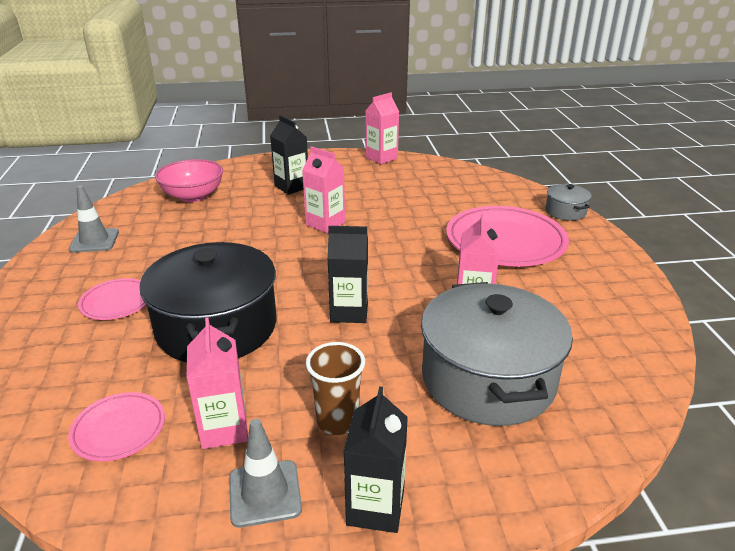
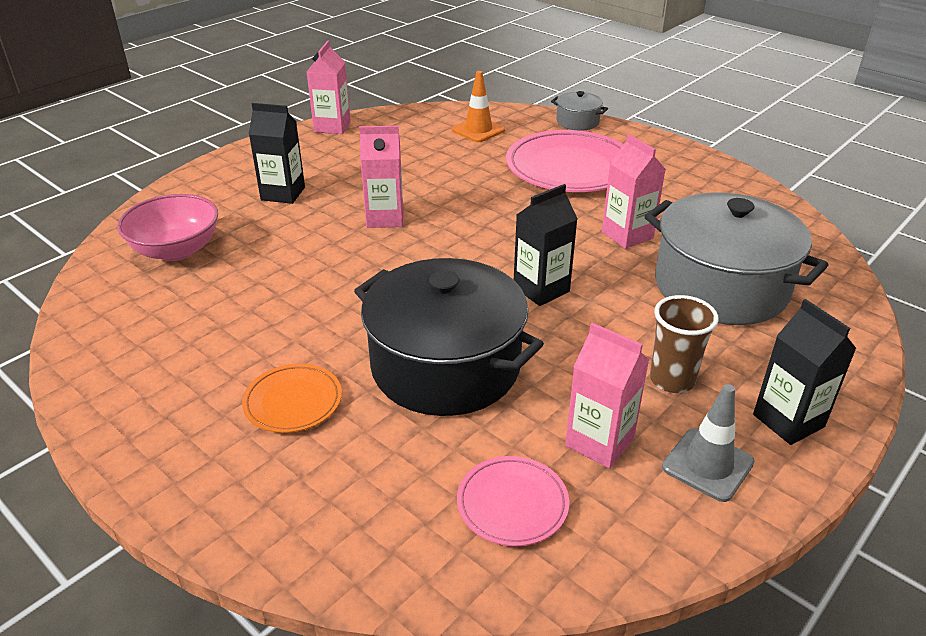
camera: 40 degrees left, 5 degrees up
grey traffic cone [69,185,119,253] -> none
pink plate [78,278,147,320] -> orange plate [242,363,342,433]
none -> orange traffic cone [452,71,505,142]

